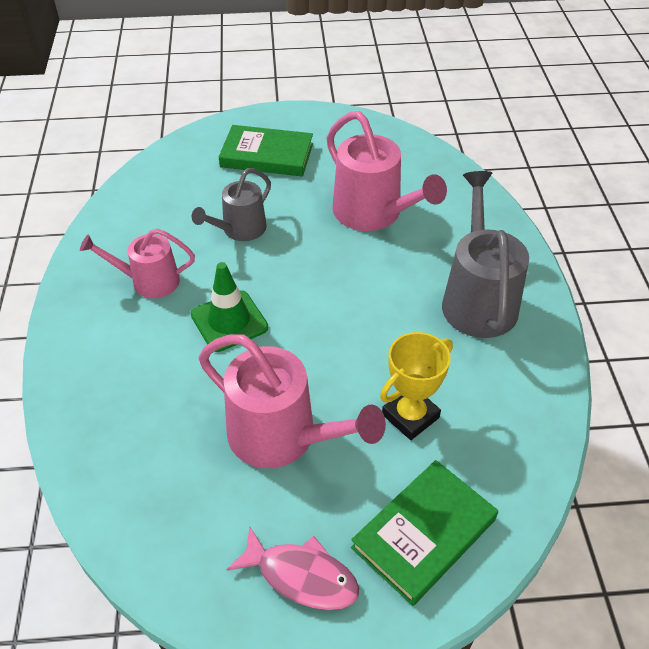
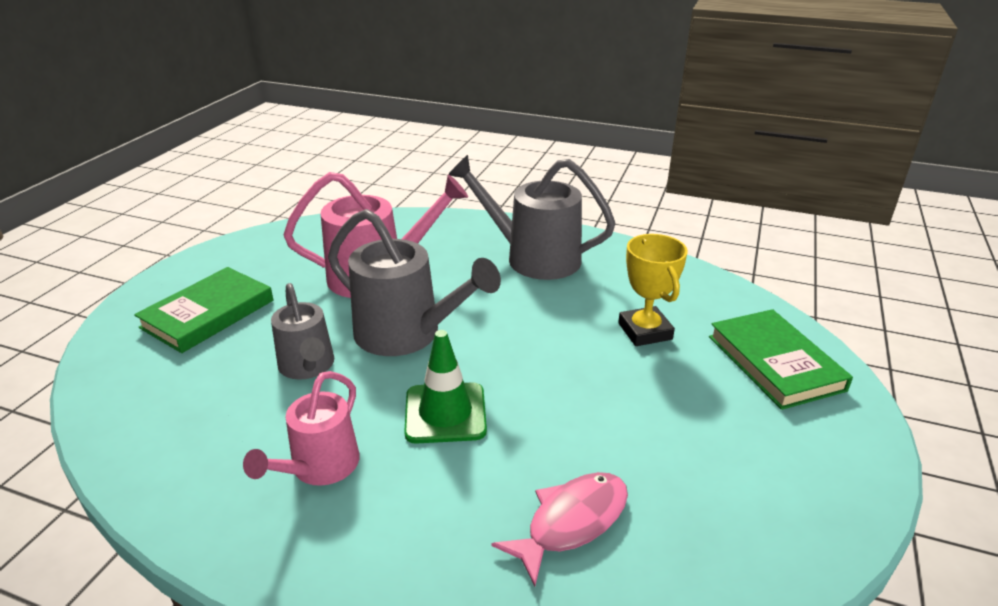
camera: 65 degrees left, 15 degrees down
pink watering can [199,334,386,468] -> none
pink fish [226,526,359,610] -> pink fish moved to [492,472,628,587]
none -> grey watering can [328,209,501,356]

